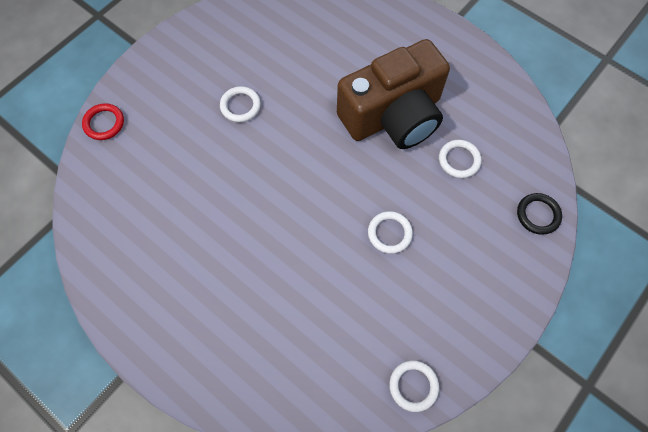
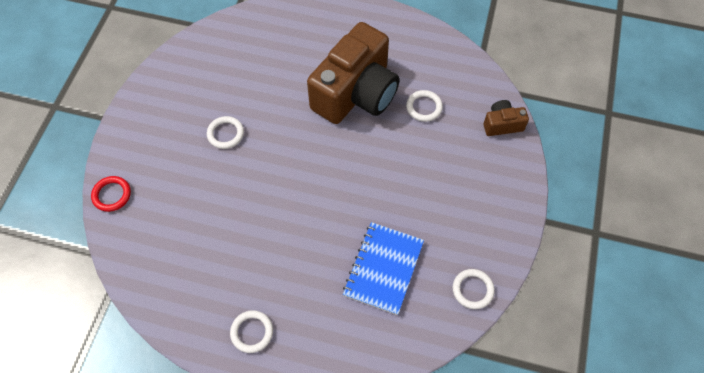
camera: 25 degrees left, 5 degrees down
white ring [368,211,413,254] -> white ring moved to [230,310,273,353]
black ring [517,193,562,235] -> brown camera [483,100,529,136]
none -> blue notebook [343,222,424,315]

